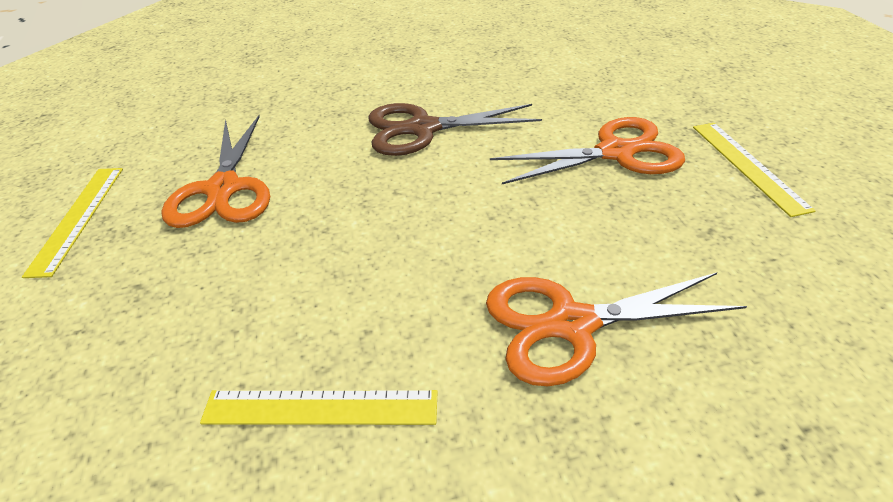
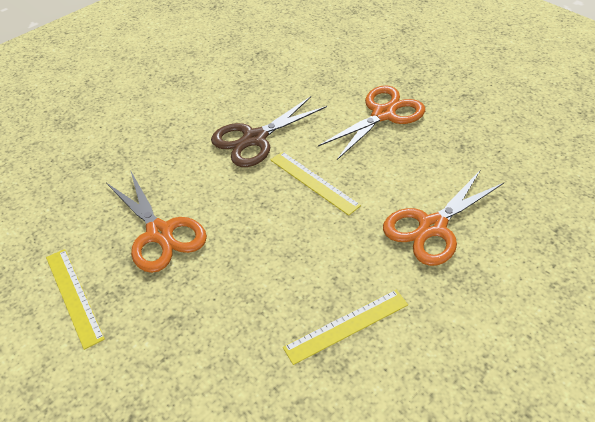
camera: 30 degrees left, 5 degrees up
yellow ruler [693,123,815,217] -> yellow ruler moved to [270,151,361,216]

